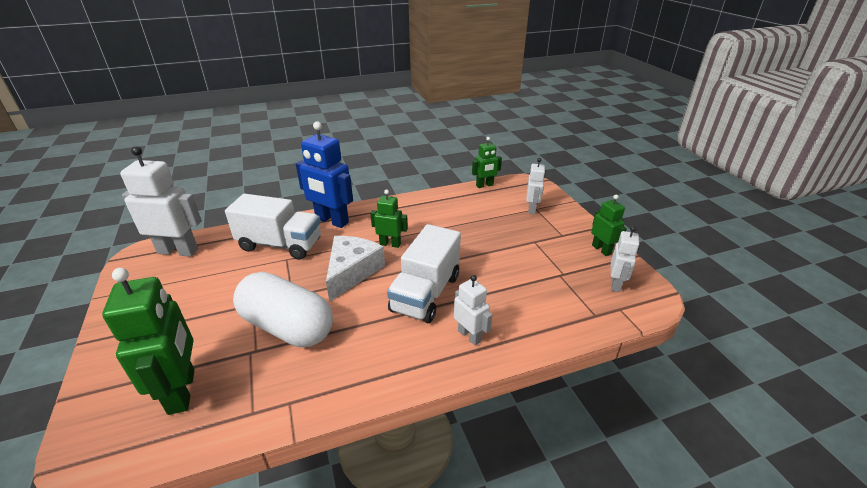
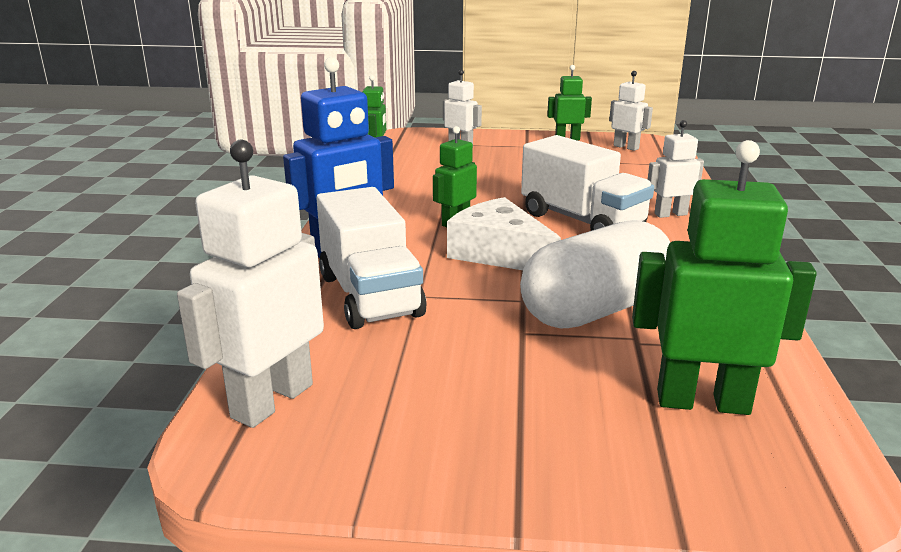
camera: 65 degrees left, 10 degrees down
white truck [225,193,321,260] -> white truck turned 120 degrees clockwise [316,187,426,329]

